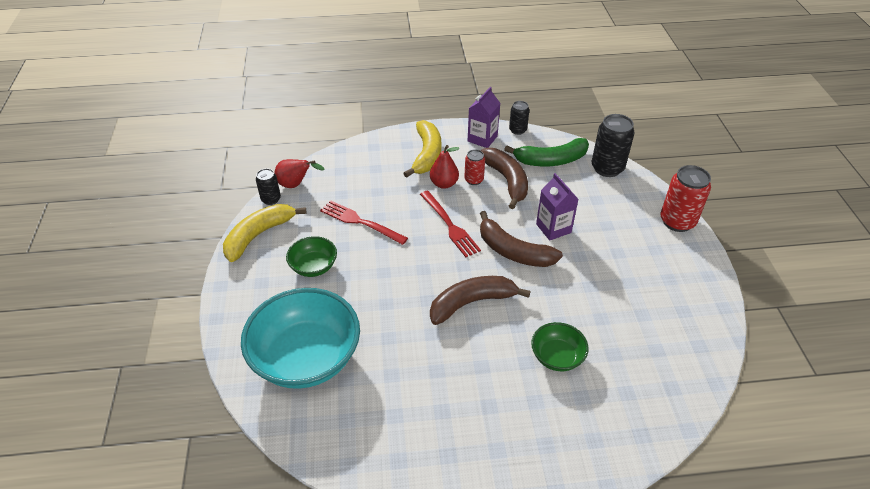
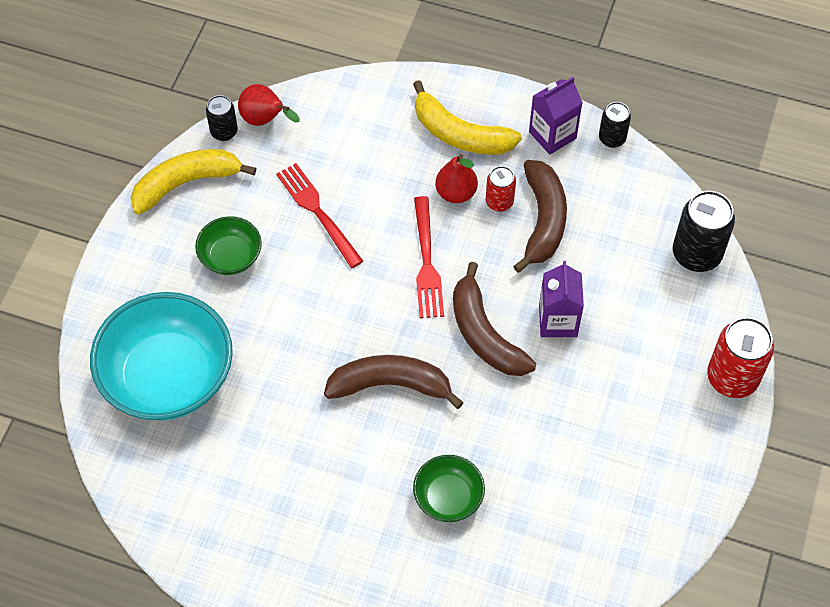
camera: 25 degrees right, 15 degrees up
yellow banana [403,120,441,178] -> yellow banana turned 90 degrees clockwise [413,80,522,155]
green banana [504,138,589,166] -> none

